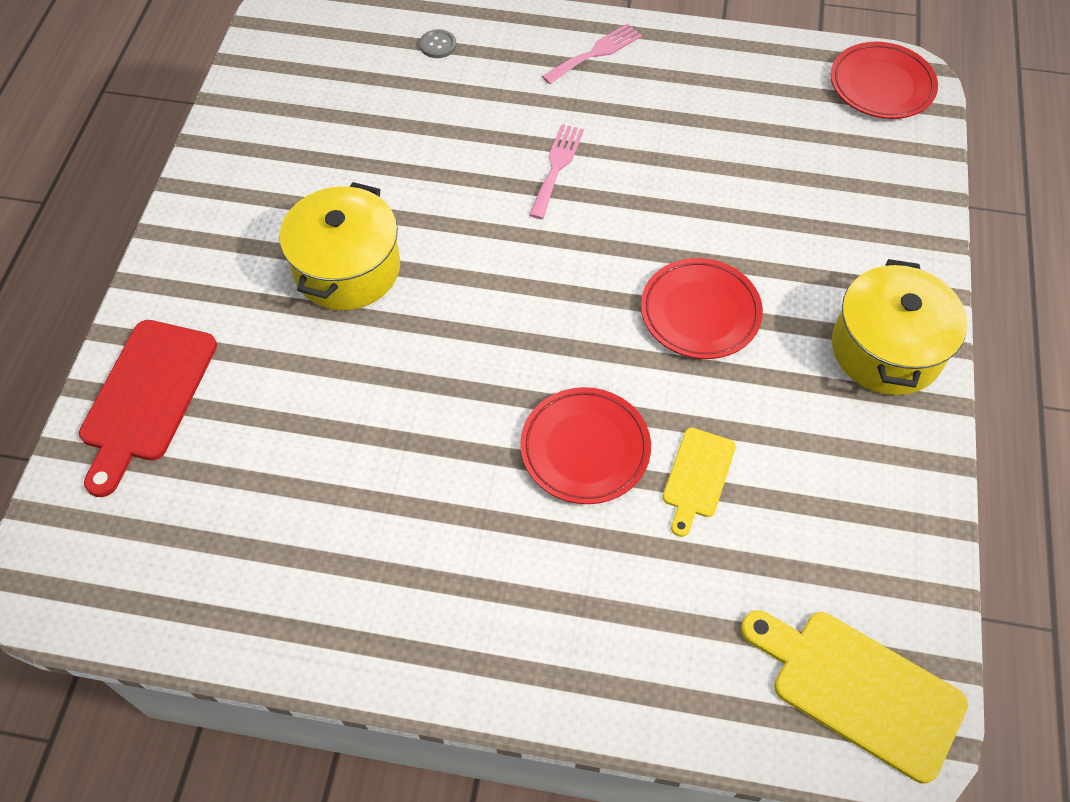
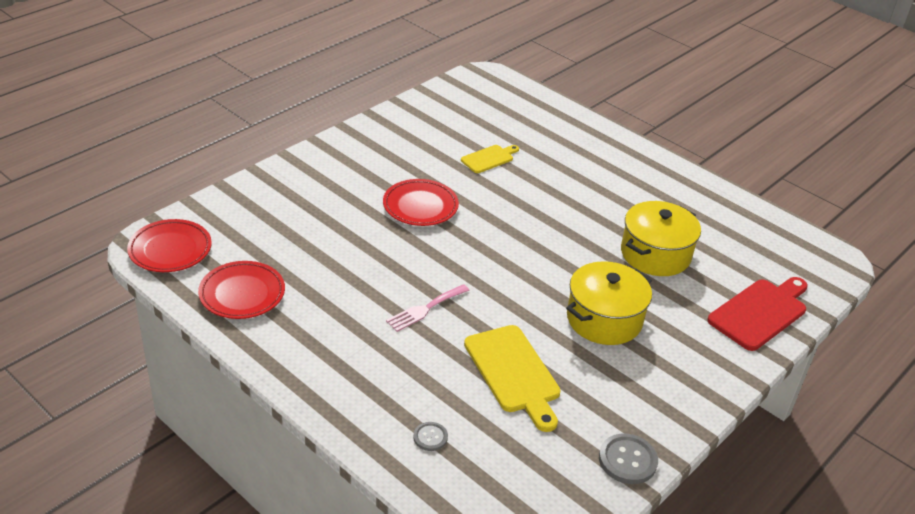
camera: 150 degrees left, 20 degrees down
red plate [520,387,651,504] -> red plate moved to [198,261,285,319]
pink fork [542,23,642,84] -> none
yellow cutting board [741,610,968,783] -> yellow cutting board moved to [464,325,561,432]
yellow pot [832,259,967,395] -> yellow pot moved to [621,201,701,276]
none -> grey button [599,434,658,484]

